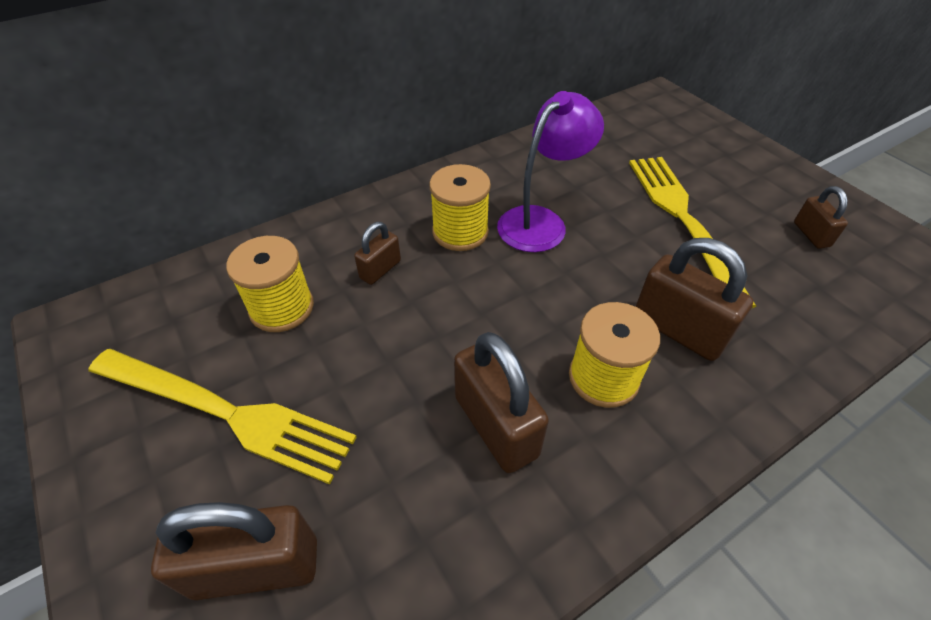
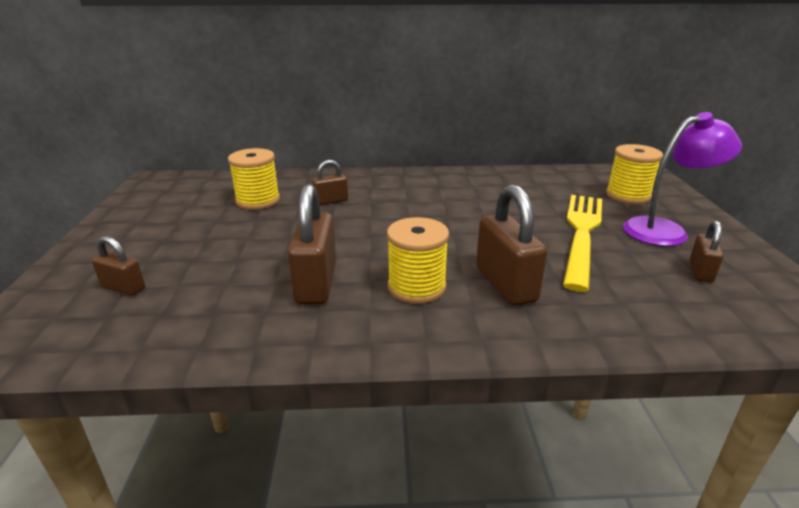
camera: 30 degrees right, 20 degrees down
yellow fork [88,349,357,485] -> none
brown padlock [151,502,317,600] -> brown padlock [92,236,145,296], size x0.55
yellow spool [429,164,491,251] -> yellow spool moved to [606,144,663,204]
purple lamp [497,91,604,252] -> purple lamp moved to [623,112,742,246]

